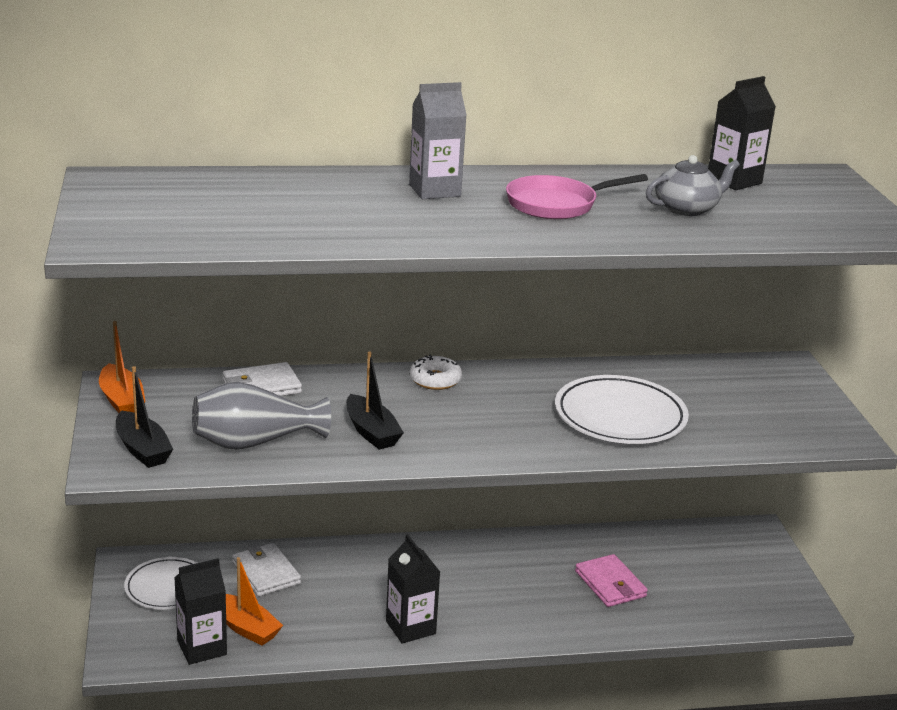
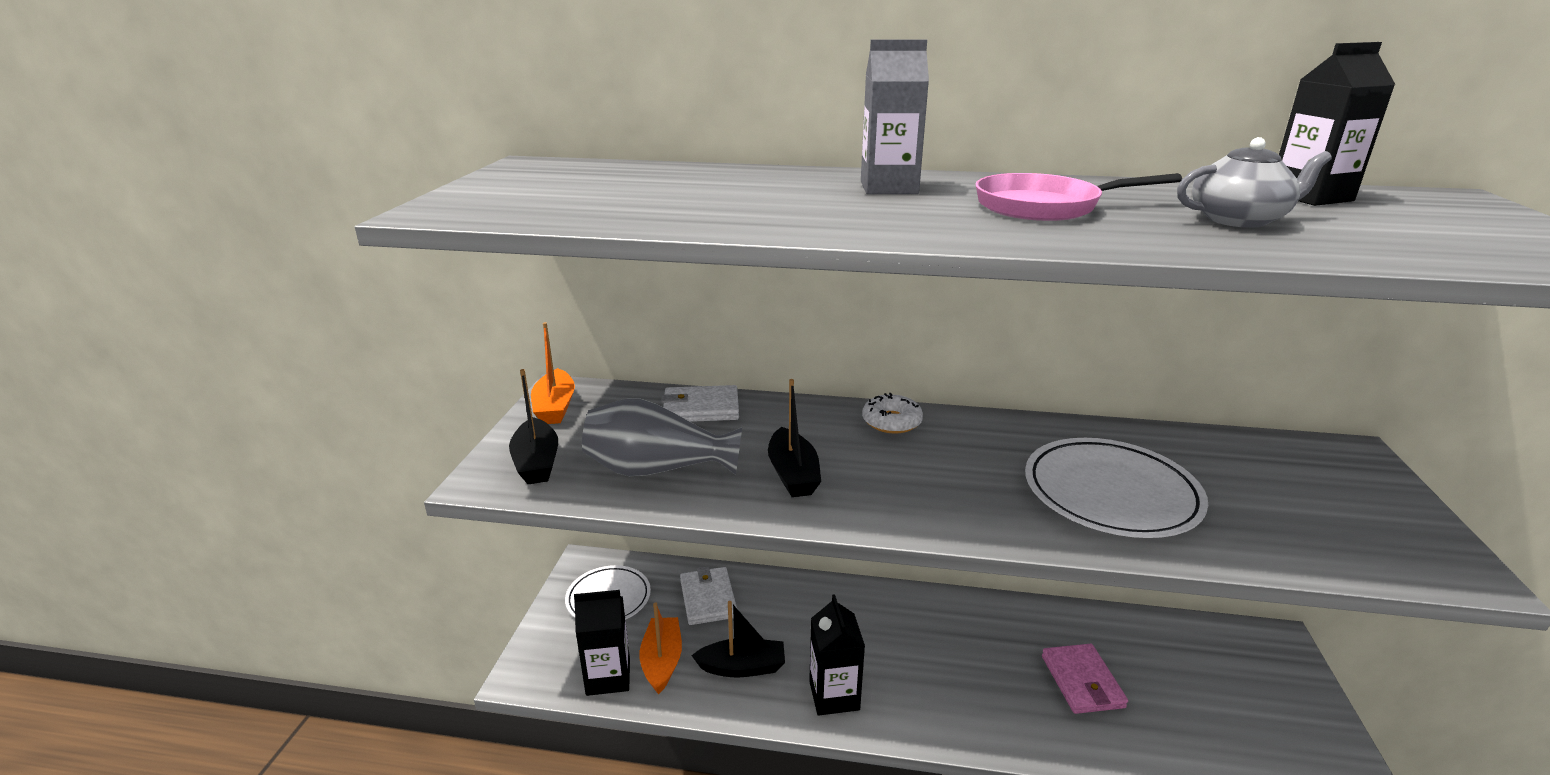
camera: 20 degrees right, 0 degrees up
orange boat [226,557,283,646] -> orange boat turned 150 degrees counterclockwise [639,602,682,694]
none -> black boat [691,601,785,678]

